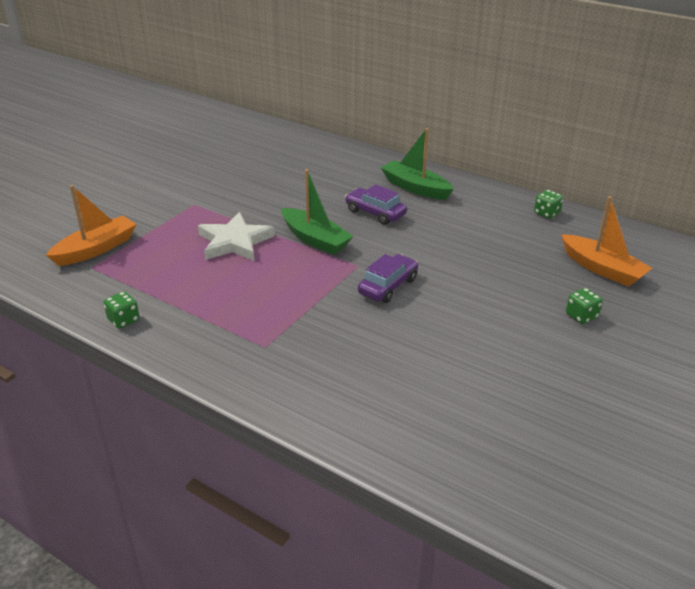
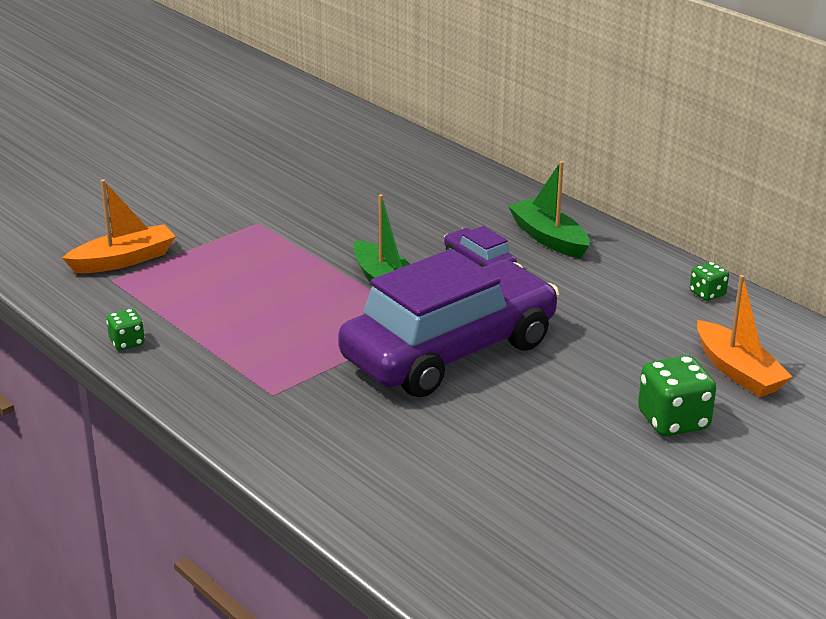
camera: 15 degrees right, 5 degrees down
white star [198,212,275,261] -> none
purple car [358,254,418,303] -> purple car [338,249,559,397], size x2.48
green dice [566,288,603,324] -> green dice [638,355,716,437], size x1.81

